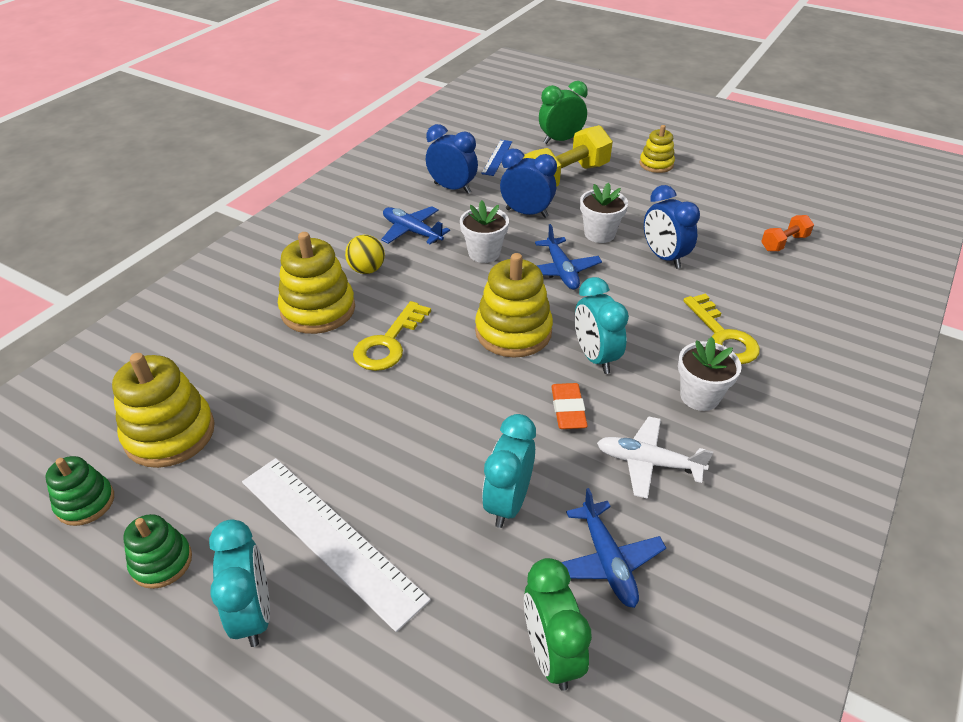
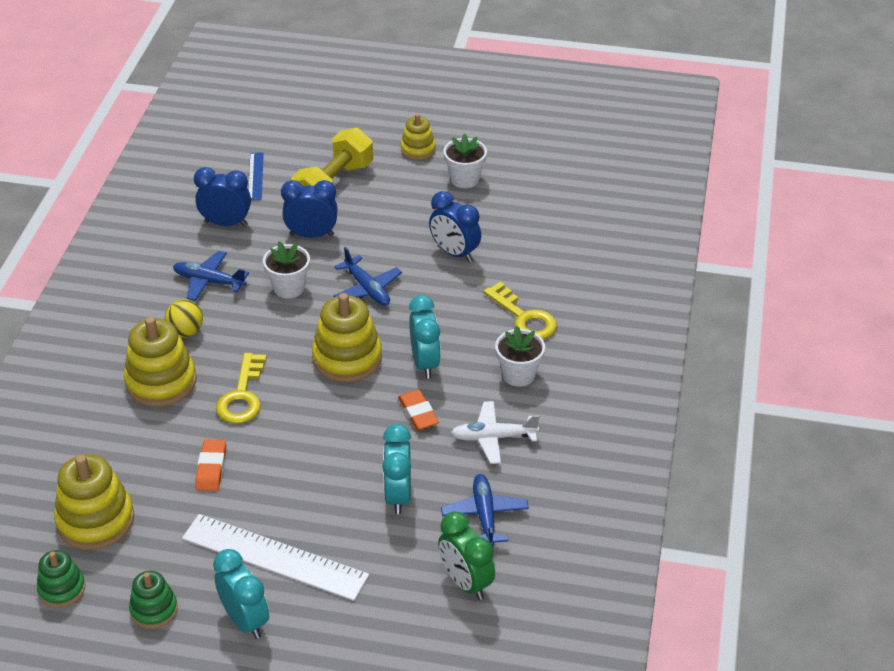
camera: 20 degrees left, 0 degrees up
green clock [539,81,588,144] -> none
blue plane [561,488,666,608] -> blue plane turned 150 degrees counterclockwise [441,474,529,547]
turquoise clock [575,277,629,374] -> turquoise clock turned 150 degrees counterclockwise [409,295,441,379]
white flower pot [580,183,628,243] -> white flower pot moved to [444,133,487,188]
orange dumbbell [761,215,814,251] -> none
none -> orange eraser [195,439,226,491]

